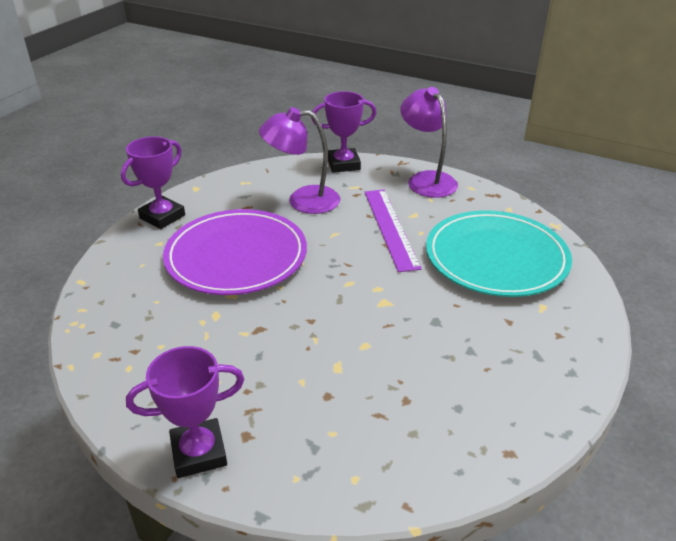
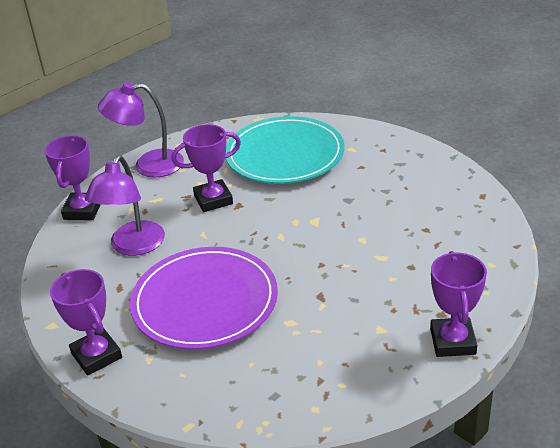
camera: 70 degrees left, 0 degrees up
purple ruler [365,190,422,272] -> purple trophy [172,124,241,212]

